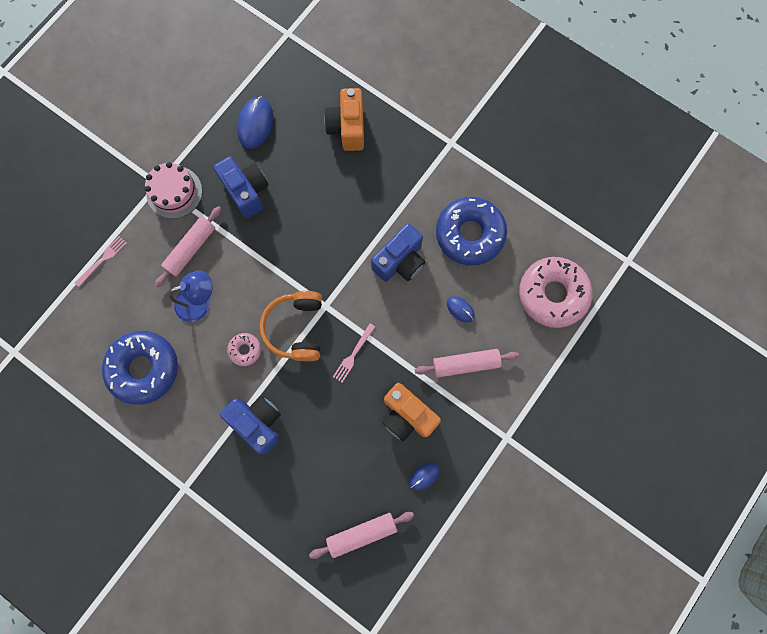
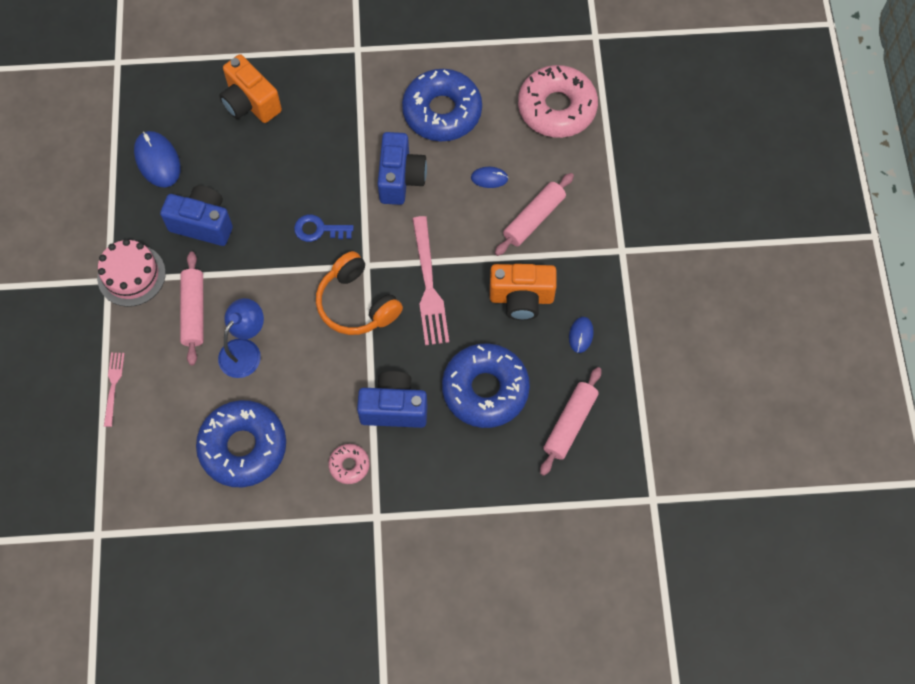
camera: 40 degrees left, 10 degrees down
pink donut [227,333,261,366] -> pink donut moved to [328,444,370,484]
pink fork [333,324,375,383] -> pink fork [412,216,449,345], size x1.83
none -> blue key [294,215,354,242]
none -> blue donut [442,343,530,428]

